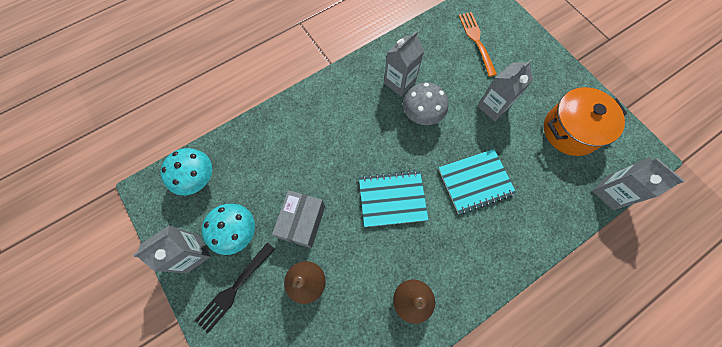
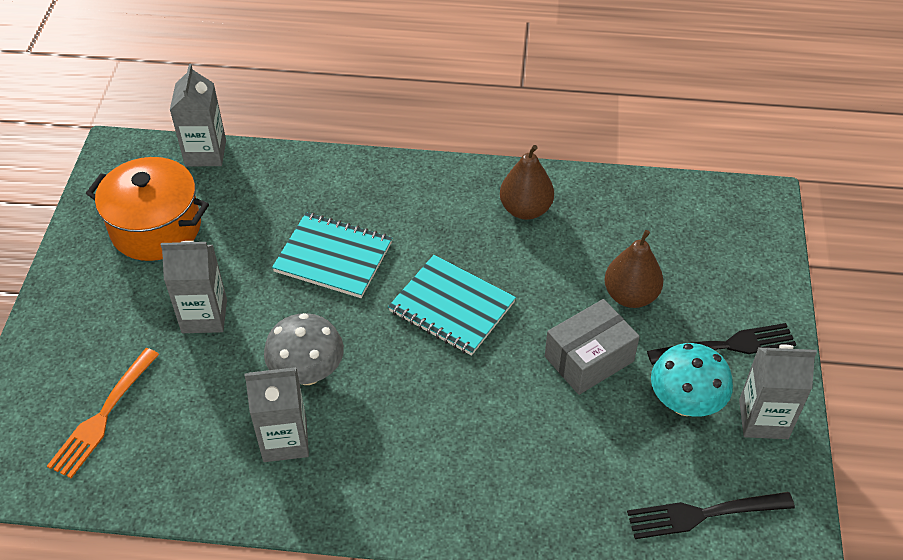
camera: 140 degrees left, 20 degrees down
turquoise mushroom [160,148,212,195] -> black fork [627,492,795,539]

